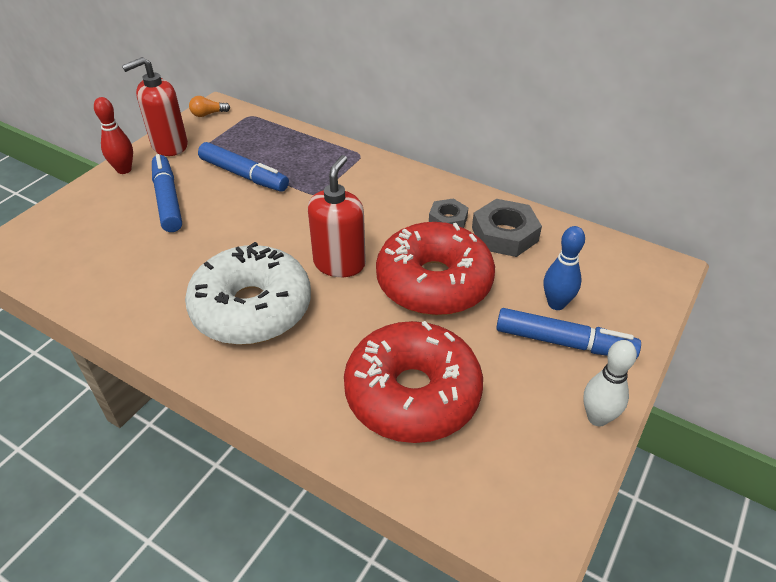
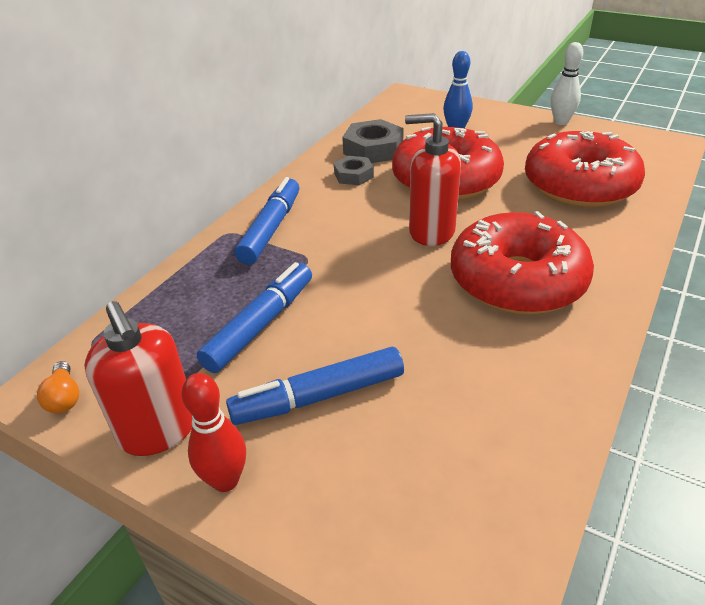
camera: 90 degrees left, 5 degrees down
white donut [185,242,311,345] -> red donut [451,211,594,315]
blue marker [496,308,641,359] -> blue marker moved to [235,177,299,265]

